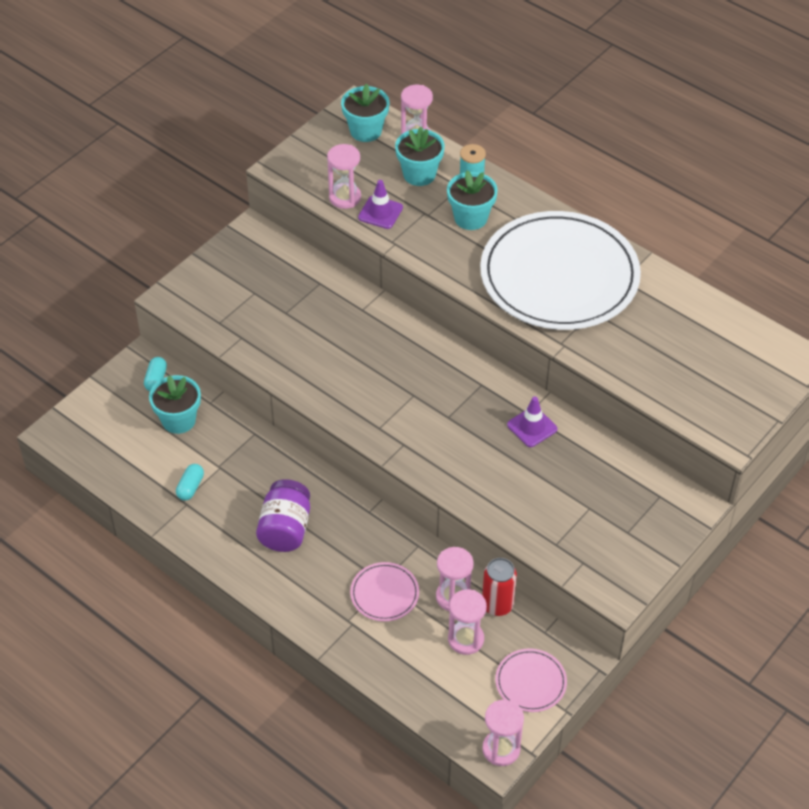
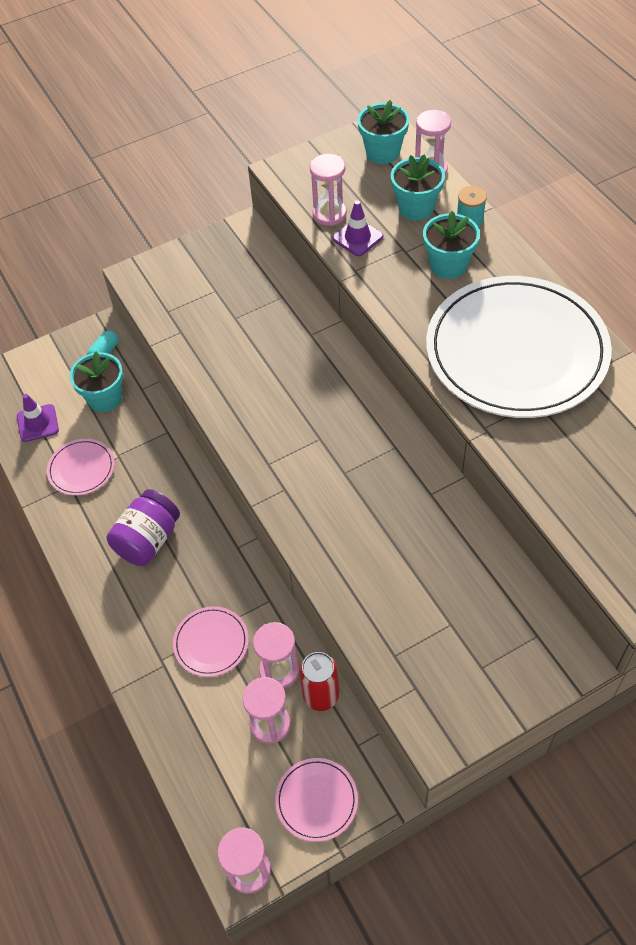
camera: 25 degrees right, 5 degrees up
turquoise capsule [176,464,204,501] -> pink plate [47,439,115,496]
purple traffic cone [507,397,557,447] -> purple traffic cone moved to [17,394,59,442]

